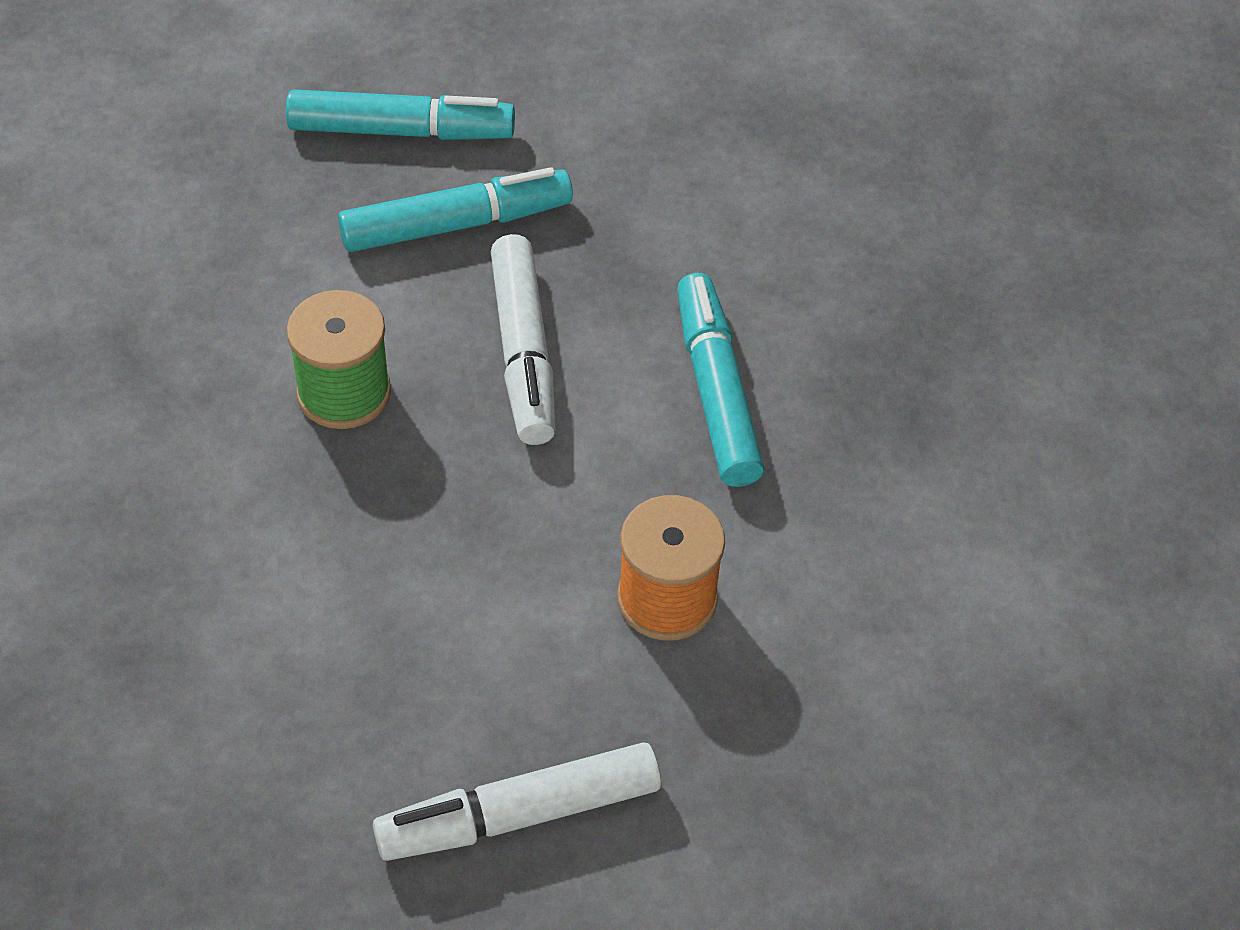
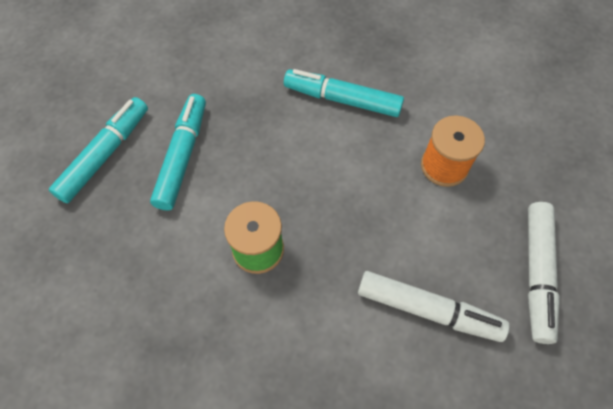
camera: 60 degrees left, 10 degrees up
white marker [491,234,556,445] -> white marker moved to [358,271,509,342]

